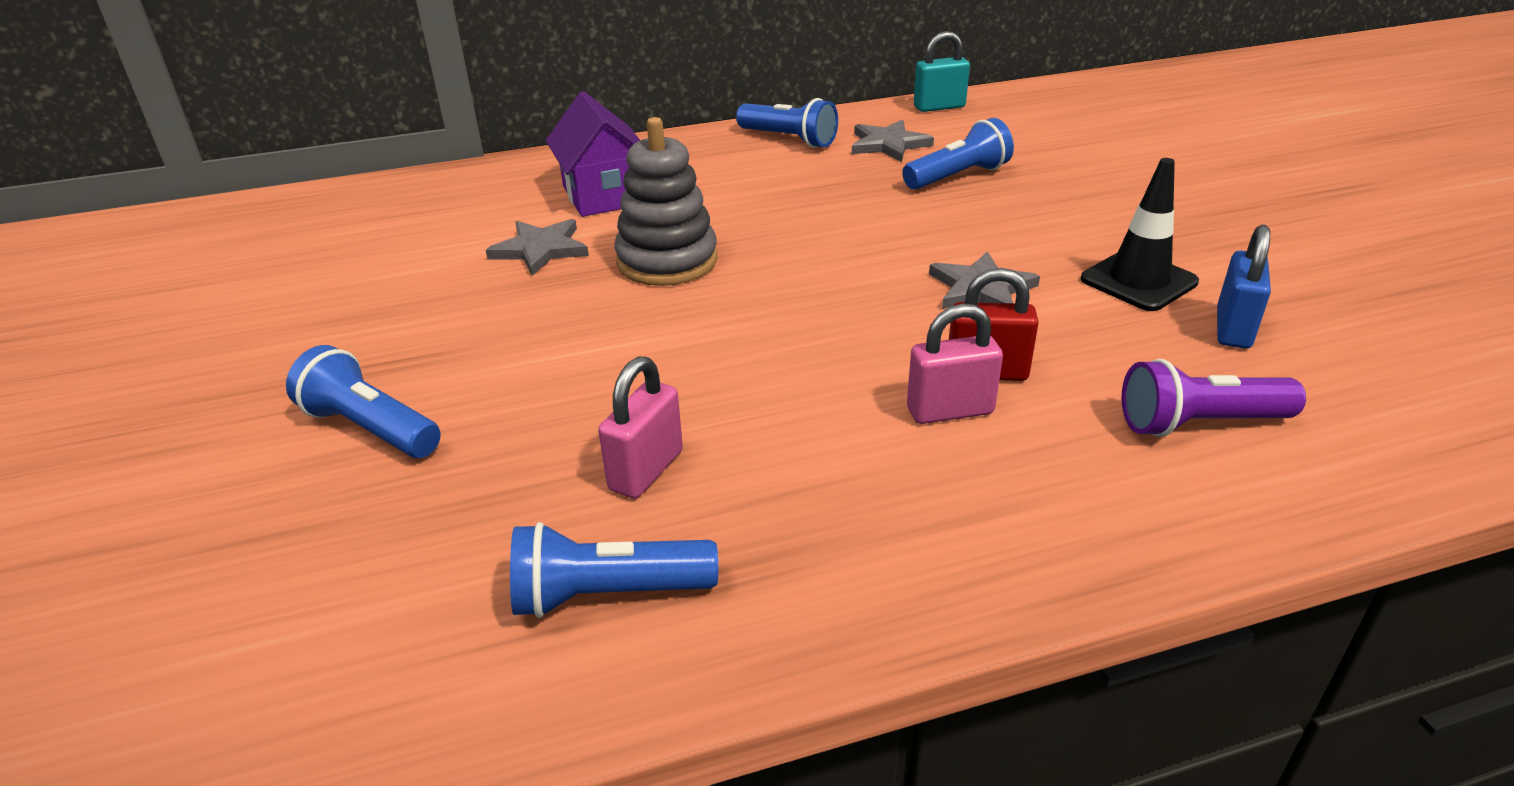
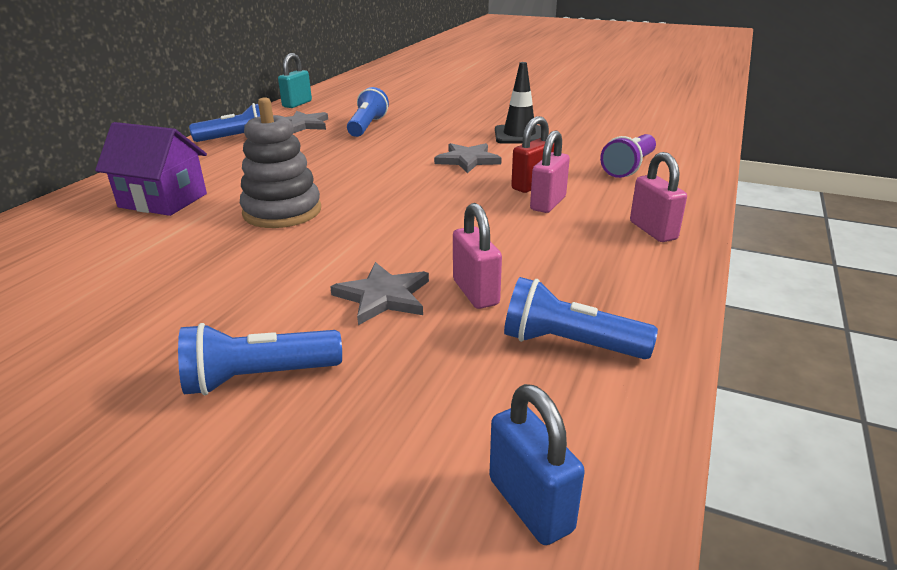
camera: 50 degrees left, 5 degrees down
grey star [486,219,589,276] -> grey star moved to [330,262,429,325]
blue flashlight [510,522,718,618] -> blue flashlight turned 75 degrees clockwise [504,277,658,359]
blue padlock [1217,225,1271,349] -> blue padlock moved to [489,384,585,545]
none -> pink padlock [630,152,687,242]

